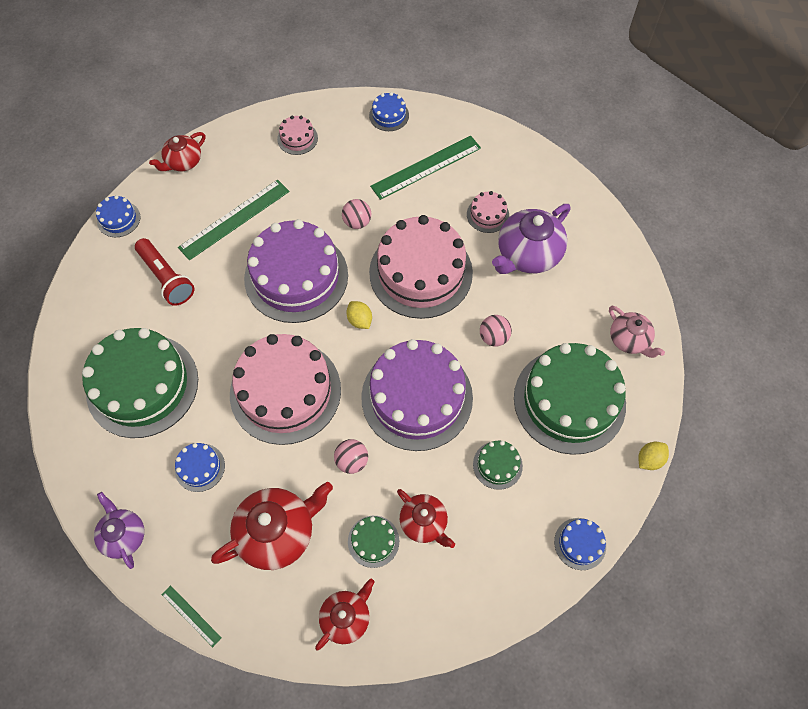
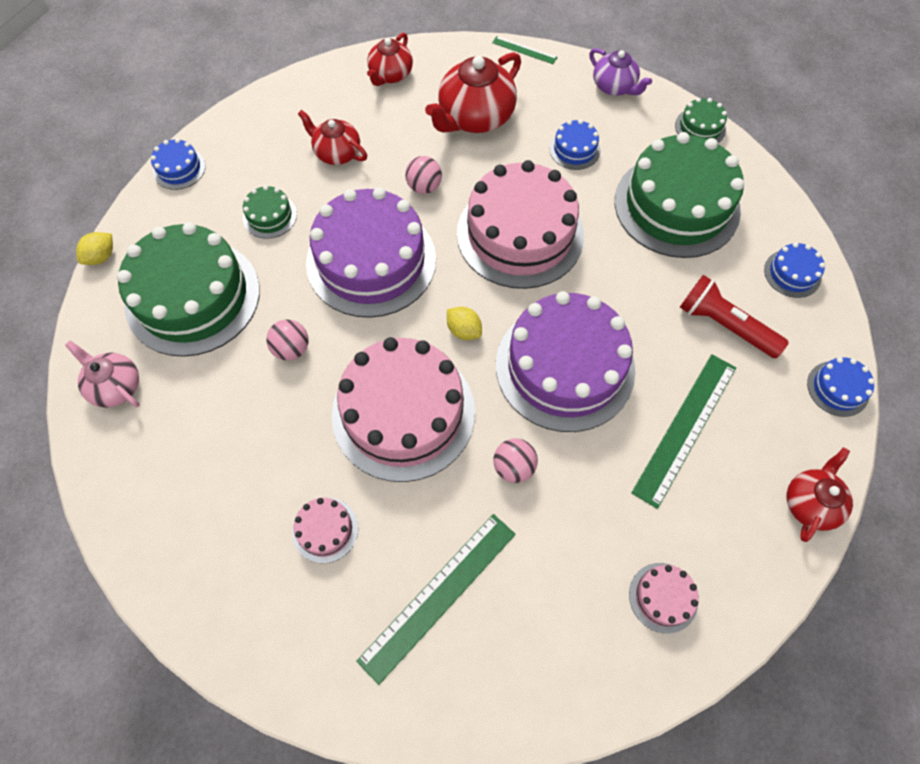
camera: 165 degrees right, 0 degrees up
green cake [348,516,399,568] -> green cake moved to [675,98,727,143]
blue cake [369,92,409,131] -> blue cake moved to [764,242,825,298]
purple teapot [492,204,570,274] -> none

